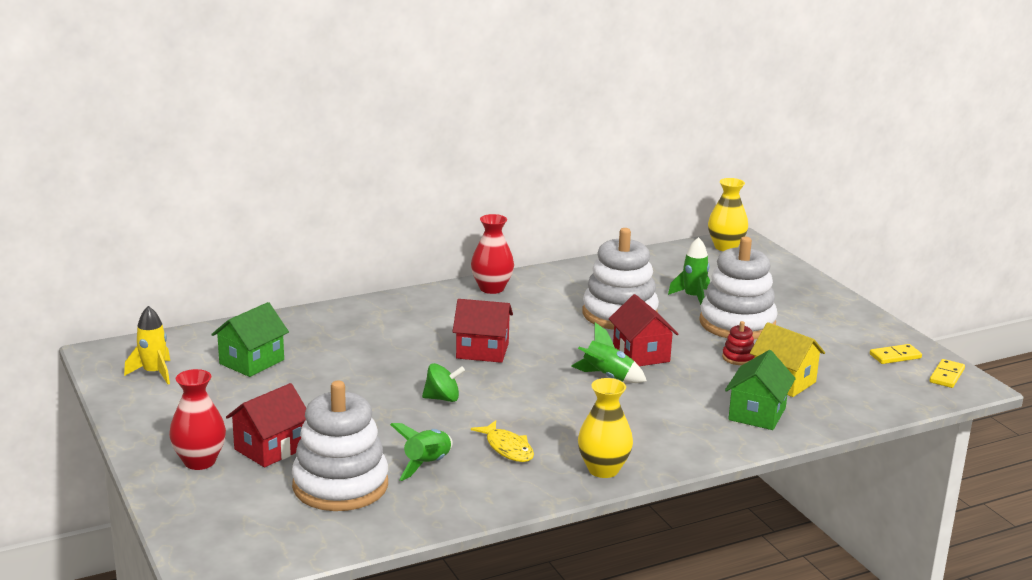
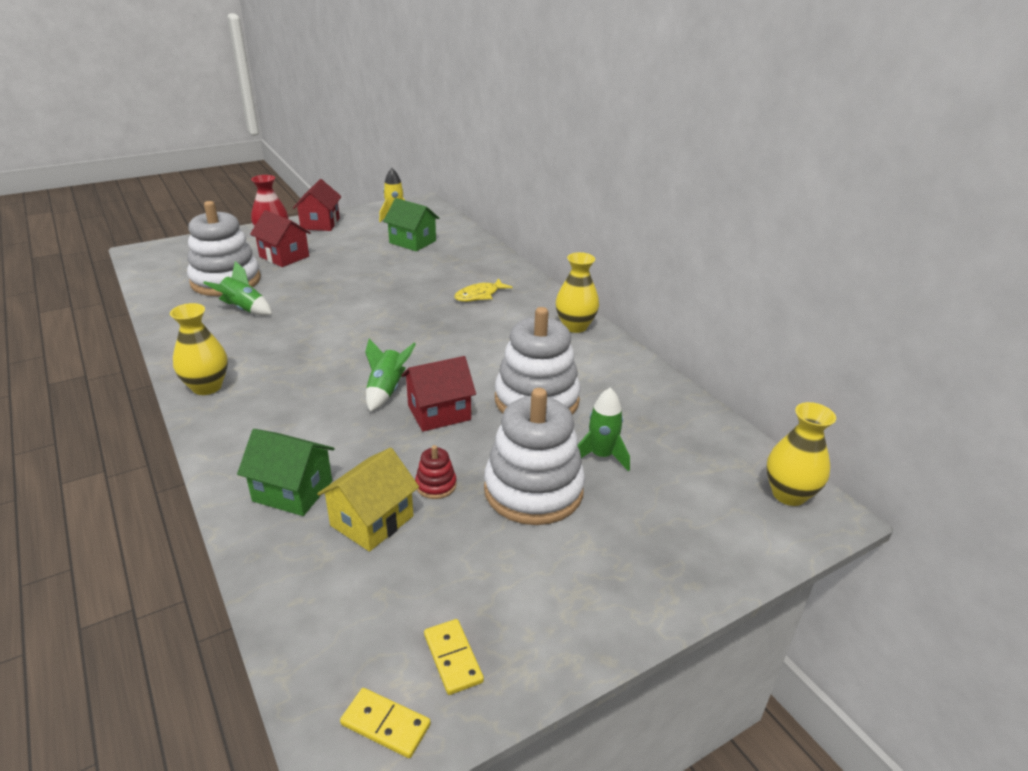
camera: 85 degrees right, 10 degrees up
green spinning top [422,363,465,402] -> none
red house [453,299,513,363] -> red house moved to [293,179,342,231]
red vase [471,214,514,294] -> yellow vase [556,252,599,333]
yellow fish [471,420,534,462] -> yellow fish moved to [454,278,513,302]

